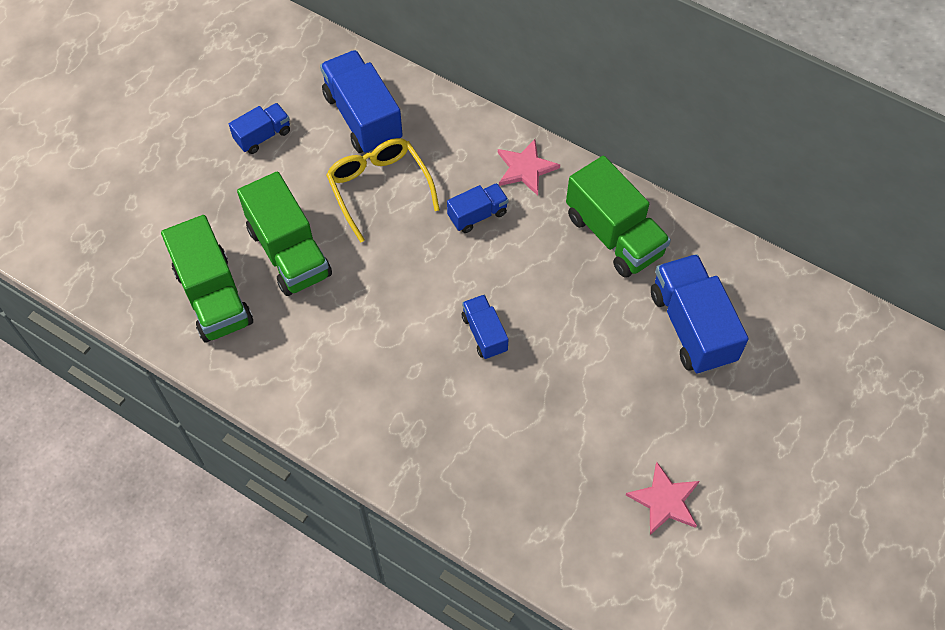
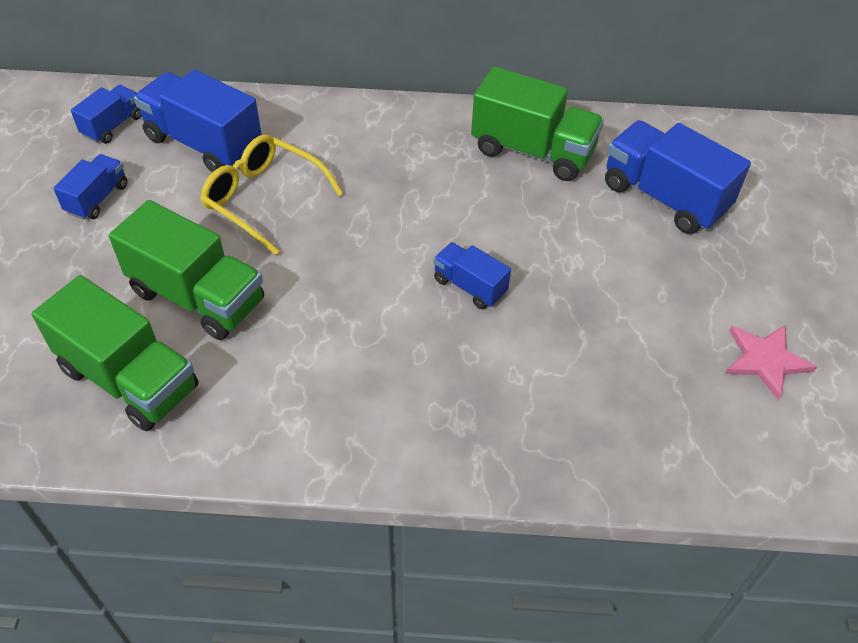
camera: 30 degrees left, 10 degrees down
blue truck [447,183,509,233] -> blue truck moved to [71,85,142,144]
pink star [498,139,560,196] -> none

